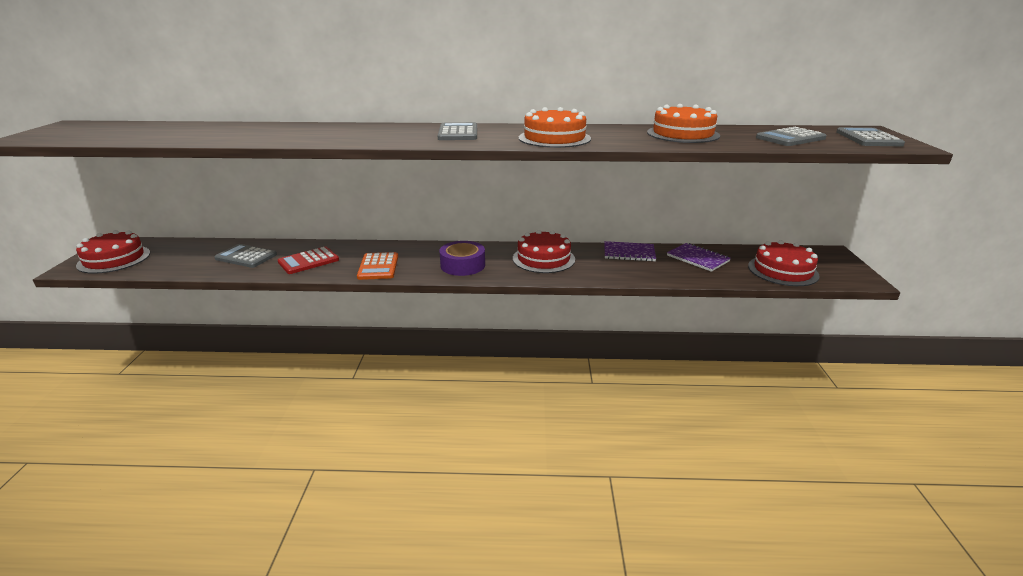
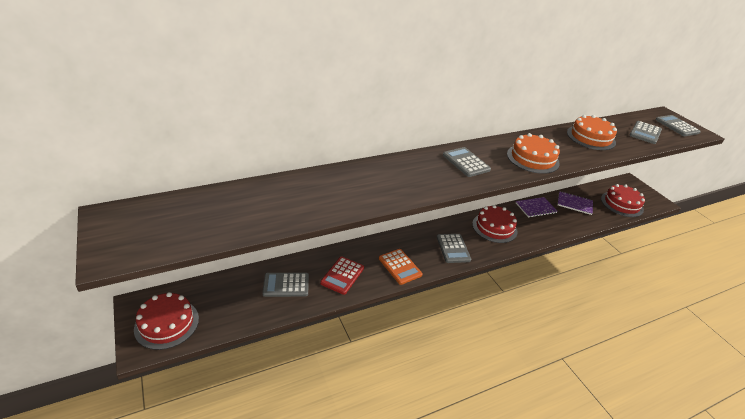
camera: 30 degrees left, 10 degrees up
purple tape [439,241,485,276] -> grey calculator [437,234,471,263]

